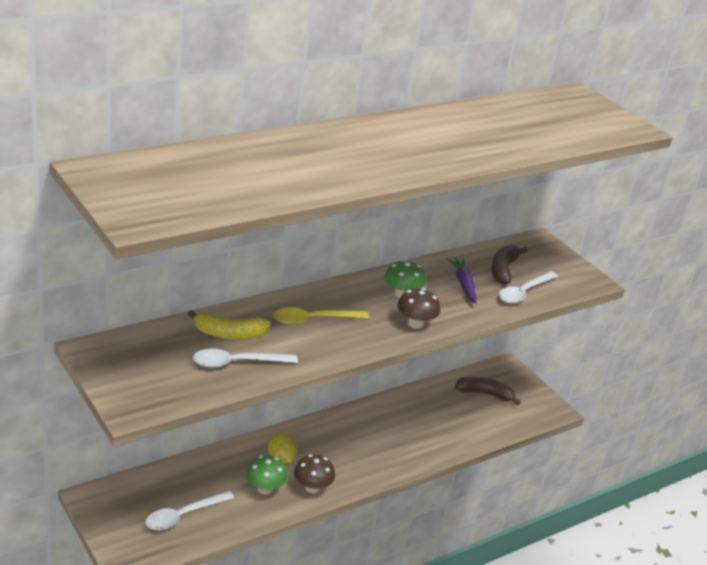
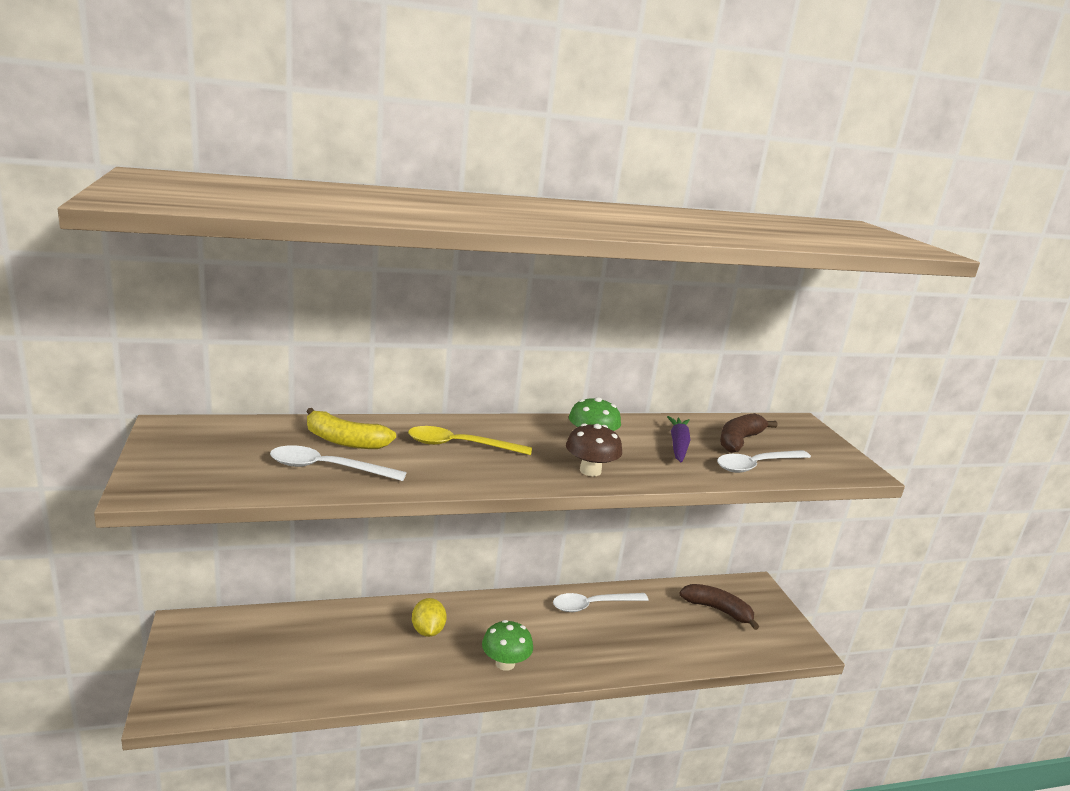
camera: 20 degrees right, 10 degrees down
white spoon [145,491,234,530] -> white spoon moved to [553,593,649,612]
green mushroom [246,455,287,494] -> green mushroom moved to [482,620,533,671]
brown mushroom [294,454,335,493] -> none

